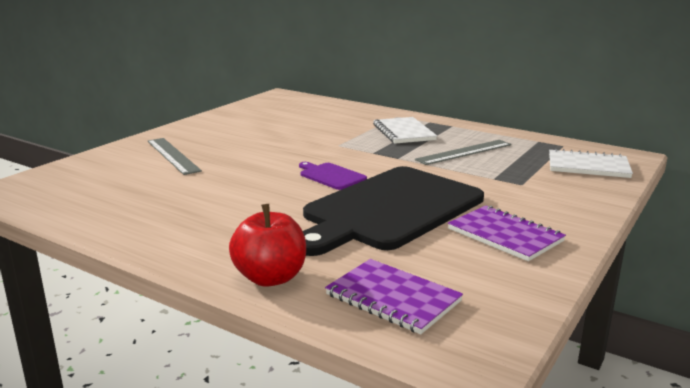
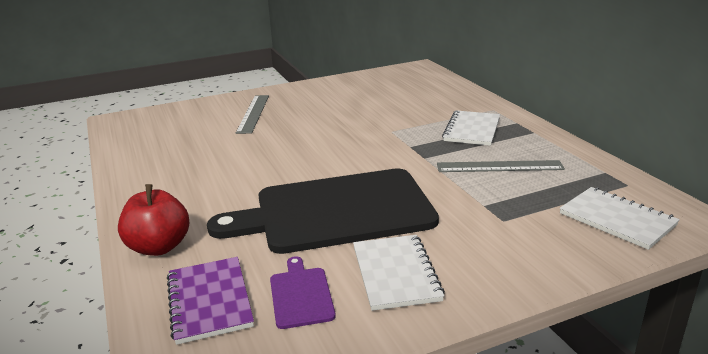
camera: 35 degrees right, 5 degrees up
purple cutting board [299,162,367,190] -> purple cutting board moved to [270,256,336,329]
purple notebook [448,205,566,261] -> white notebook [353,235,445,311]

